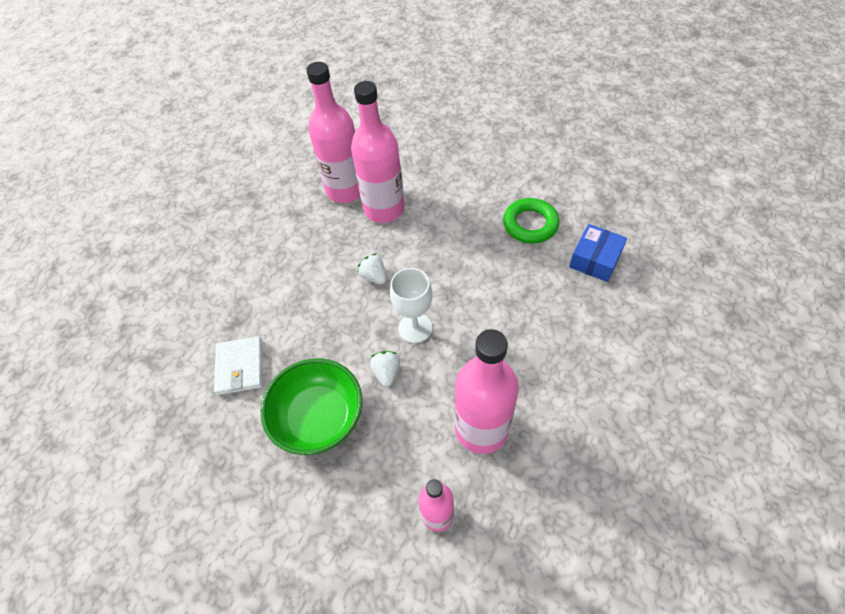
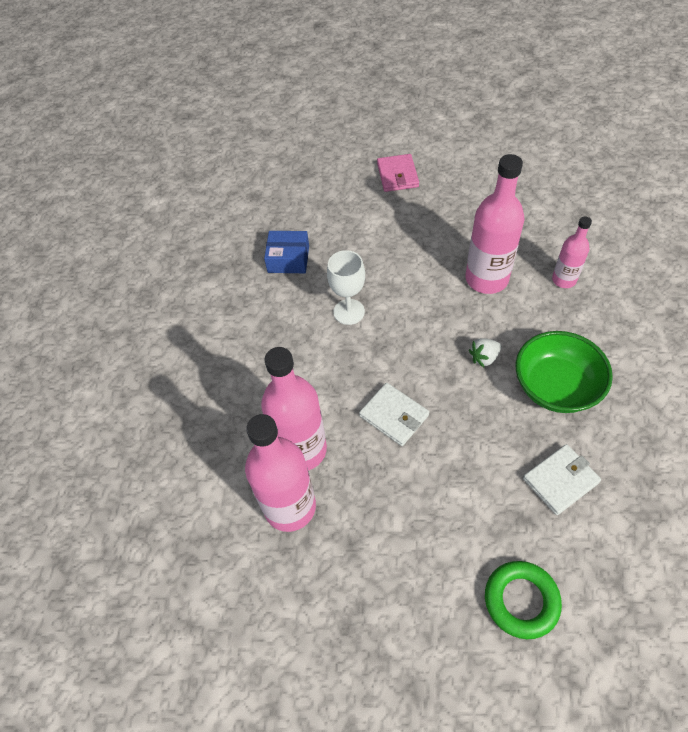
camera: 115 degrees left, 0 degrees up
white strawberry [357,253,386,284] -> white wallet [359,383,429,446]
white goblet [390,268,432,343] -> white goblet moved to [327,250,365,325]
green ring [503,198,559,244] -> green ring moved to [485,561,562,639]
none -> pink wallet [377,154,419,192]

